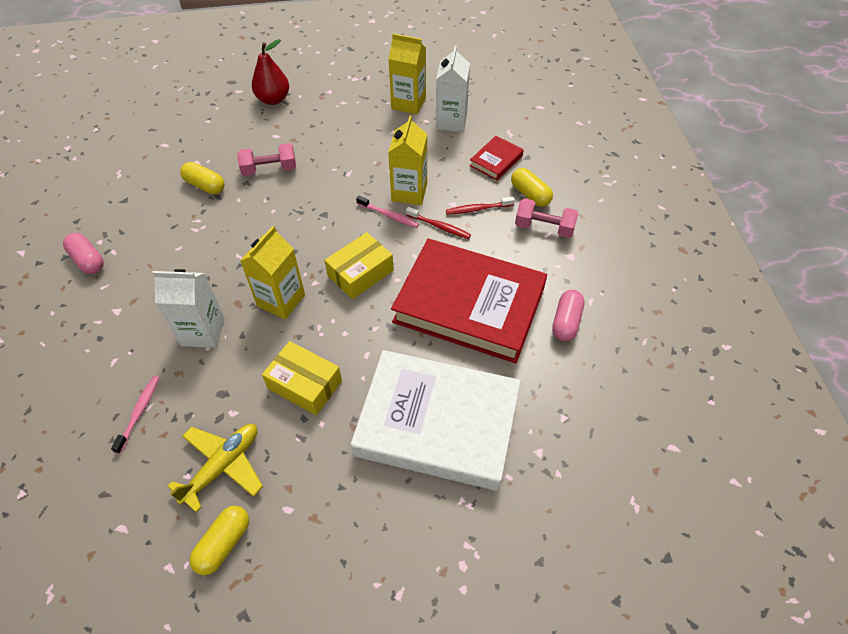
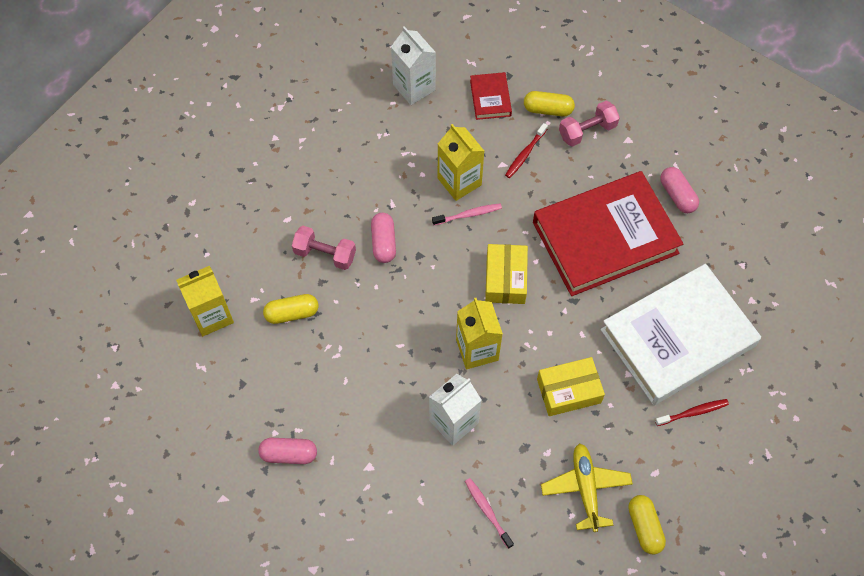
camera: 45 degrees left, 10 degrees up
pink dumbbell [237,143,296,176] -> pink dumbbell turned 75 degrees clockwise [292,226,356,270]
red pear [252,39,289,105] -> none
yellow carton [388,33,426,115] -> yellow carton moved to [176,266,234,336]
red toothbrush [406,207,471,239] -> red toothbrush moved to [655,399,729,426]
none -> pink capsule [371,213,396,263]

